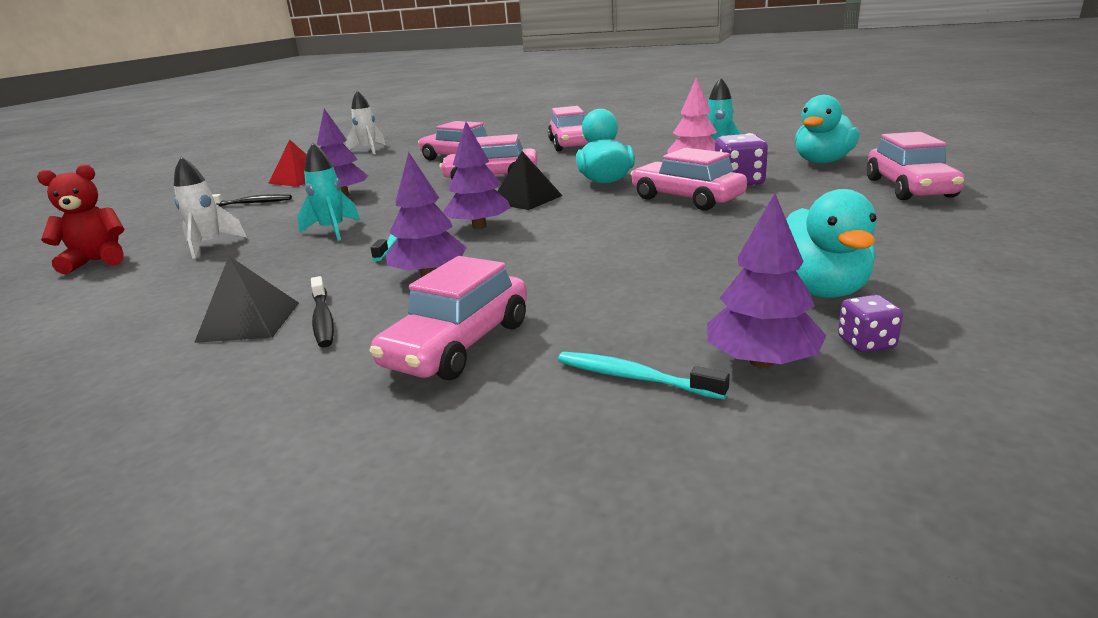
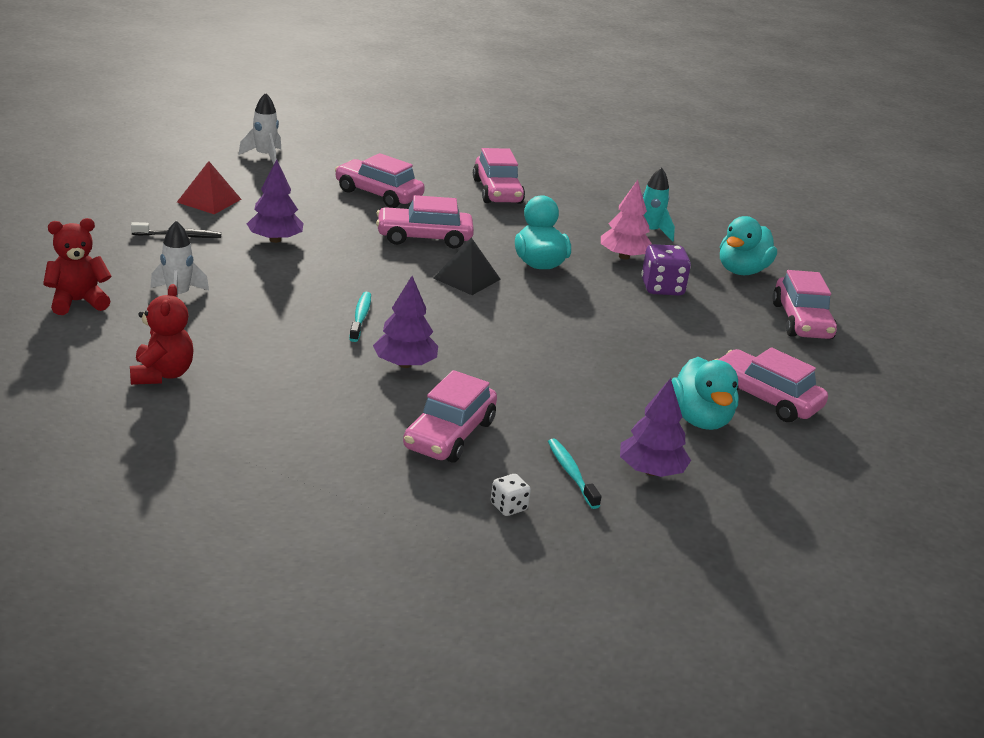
camera: 10 degrees left, 5 degrees up
black pyramid [194,256,299,343] -> none
turquoise rocket [297,143,360,241] -> none
black toothbrush [311,276,334,348] -> none
purple tree [443,122,511,229] -> none
turquoise toothbrush [558,352,730,400] -> turquoise toothbrush turned 45 degrees clockwise [548,439,601,509]
pink car [631,148,747,211] -> pink car moved to [715,347,828,422]
purple dice [838,295,903,352] -> none
none -> red teddy bear [130,284,194,385]
none -> white dice [491,474,531,516]

